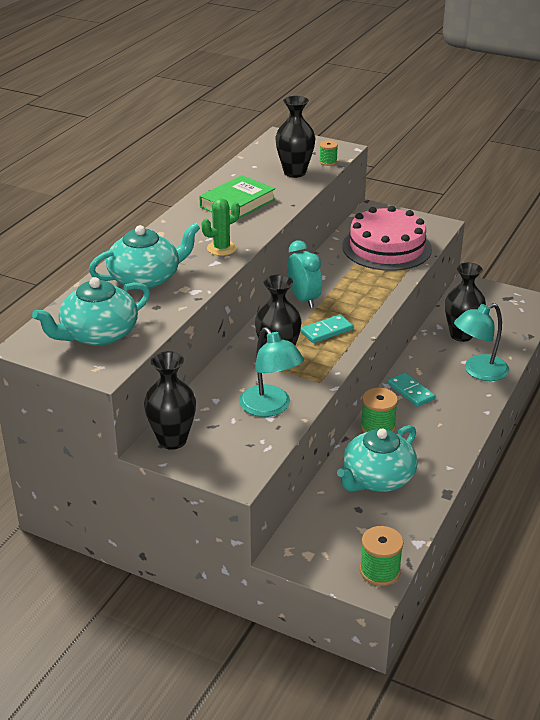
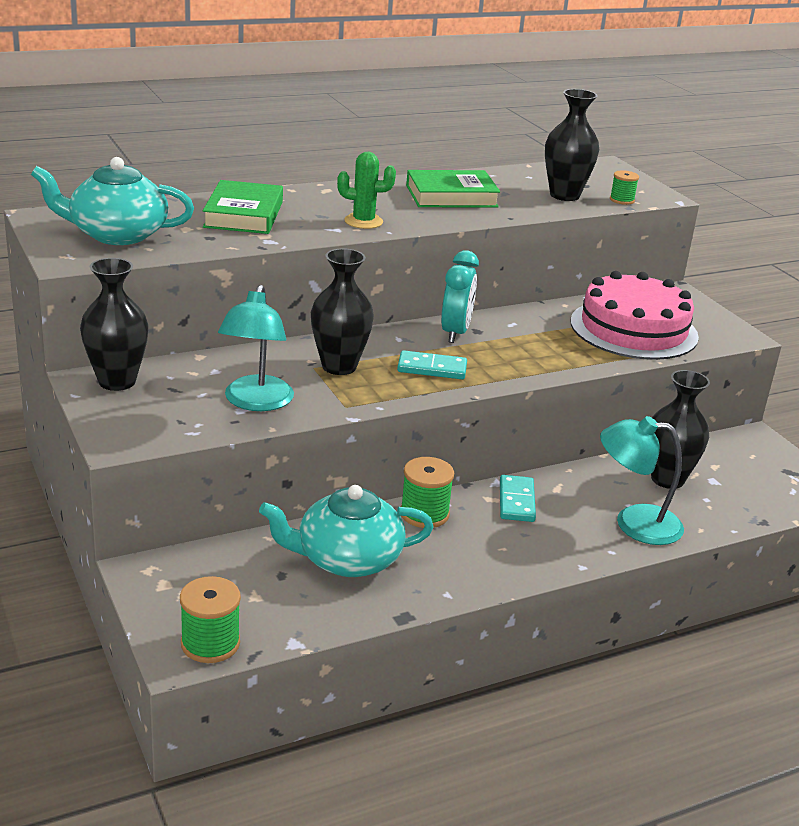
camera: 35 degrees right, 5 degrees down
turquoise teapot [89,223,200,290] -> green book [203,180,283,234]

